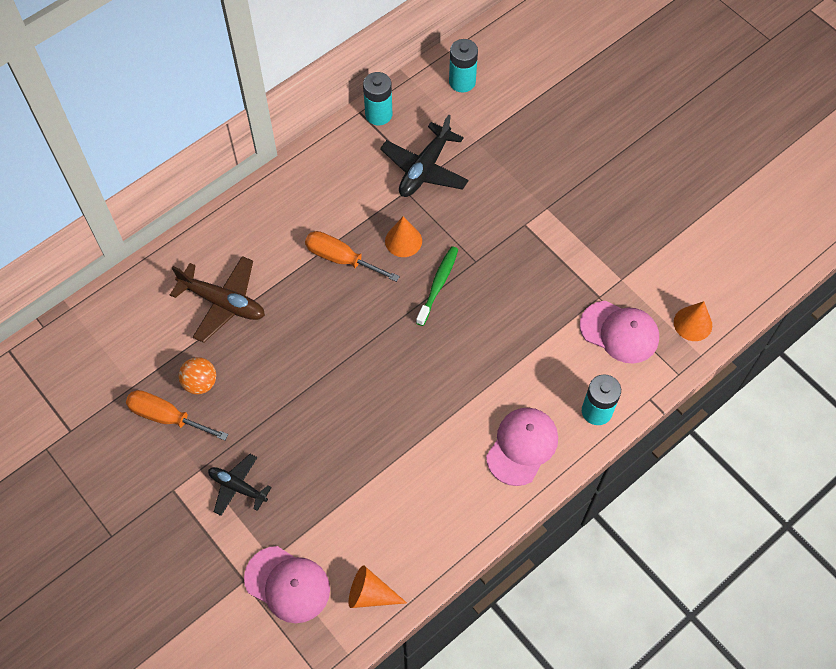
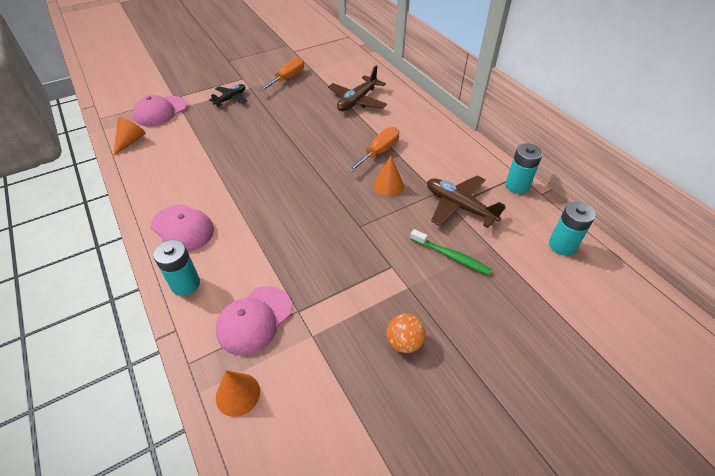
camera: 100 degrees right, 15 degrees down
orange ball [179,357,216,394] -> orange ball moved to [387,314,426,353]
black plane [380,115,469,197] -> brown plane [427,176,506,228]
green toothbrush [416,246,458,326] -> green toothbrush moved to [410,229,492,275]

